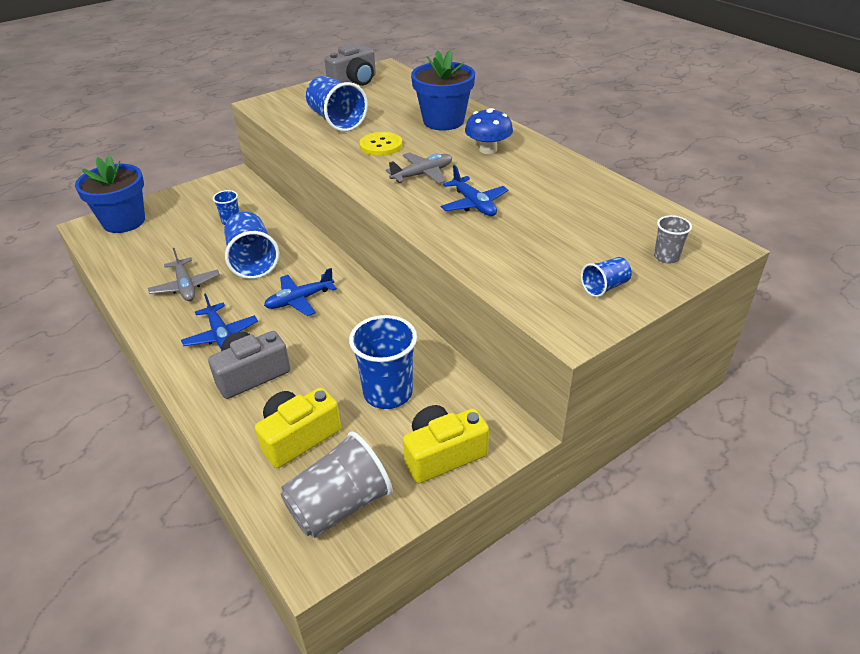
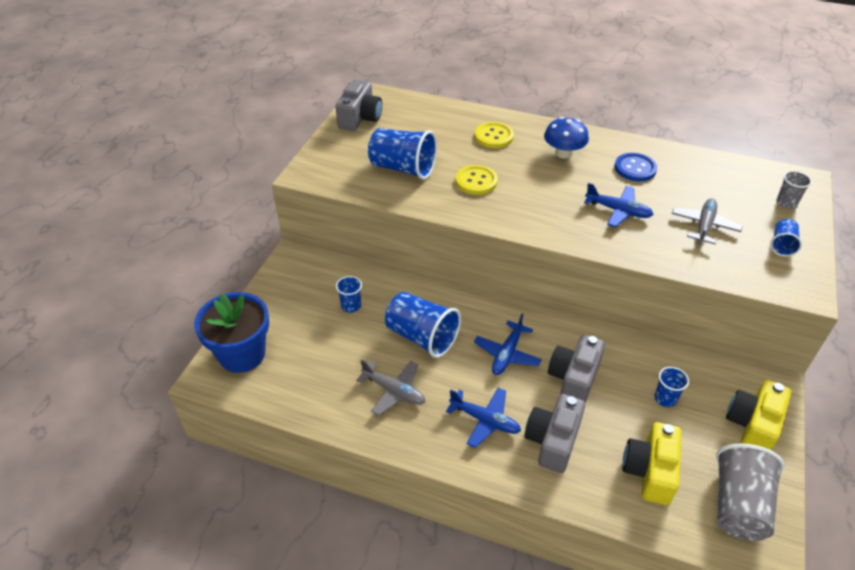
camera: 35 degrees left, 5 degrees up
blue cup [349,315,417,409] -> blue cup [655,367,689,407], size x0.51
grey plane [386,152,452,184] -> grey plane moved to [672,198,743,244]
blue flower pot [411,50,475,130] -> yellow button [475,122,514,148]
none -> grey camera [548,334,605,403]
none -> blue button [615,153,657,181]

